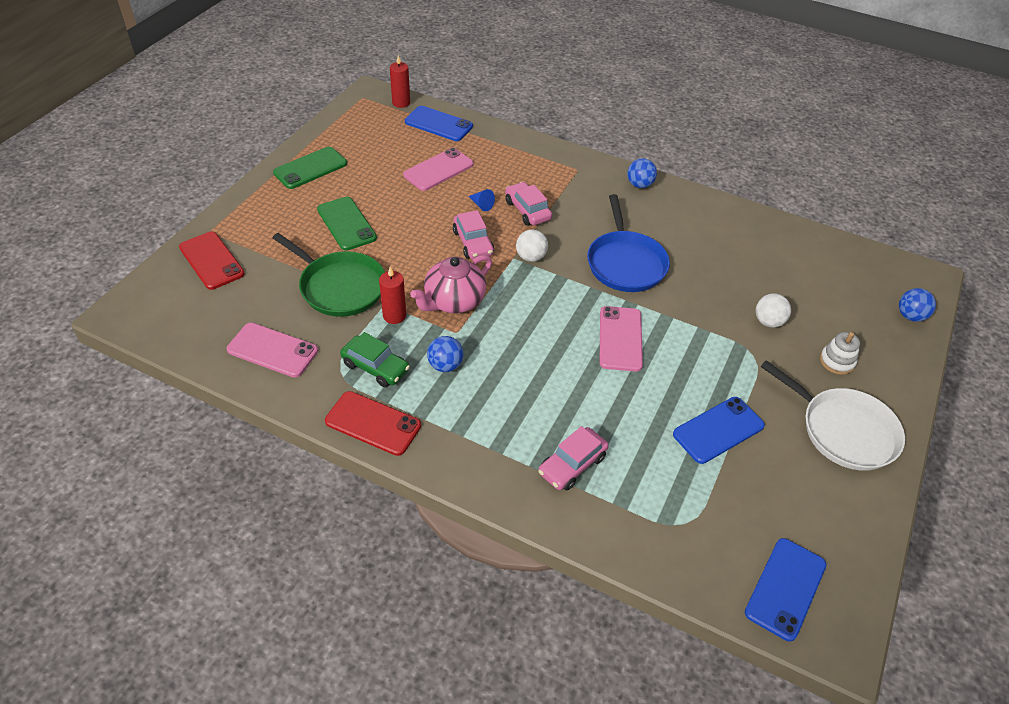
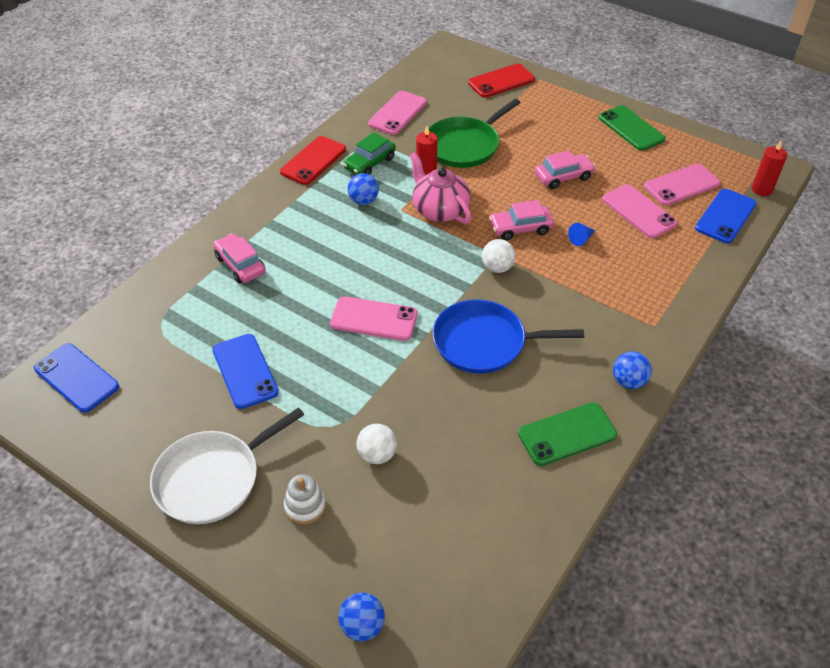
camera: 100 degrees right, 0 degrees up
green phone [317,197,377,251] -> green phone moved to [518,402,617,466]
pink car [505,182,552,226] -> pink car moved to [535,150,596,189]
none -> pink phone [644,163,720,206]

